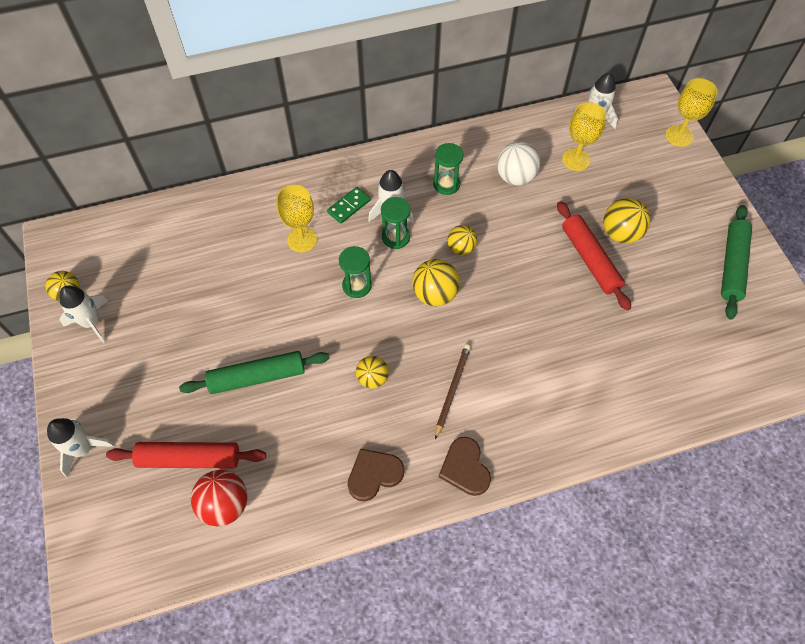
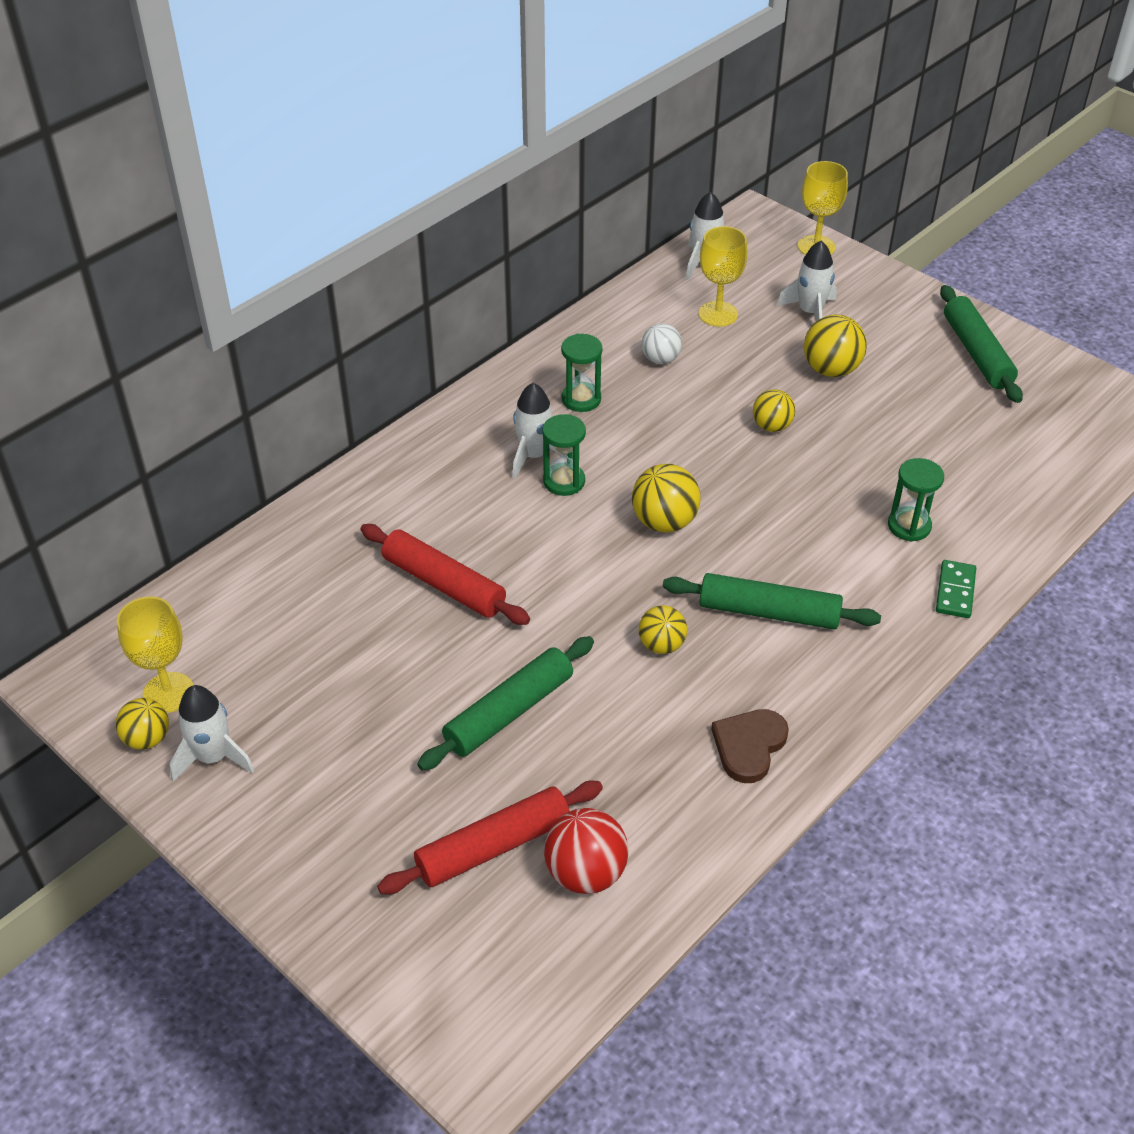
camera: 30 degrees left, 15 degrees down
white rocket [47,418,114,477] -> white rocket moved to [777,241,837,322]
yellow goblet [276,185,317,252] -> yellow goblet moved to [117,596,193,713]
green domino [327,187,371,224] -> green domino moved to [936,560,976,618]
green hourglass [339,246,372,298] -> green hourglass moved to [888,458,944,542]
brown pencil [435,344,471,439] -> green rolling pin [663,573,881,629]
brown heart [439,437,491,496] -> none
yellow ball [447,225,477,255] -> yellow ball moved to [753,389,795,432]
white ball [497,141,540,186] -> white ball [642,323,682,364], size x0.66
red rolling pin [557,201,631,311] -> red rolling pin moved to [361,524,530,625]

